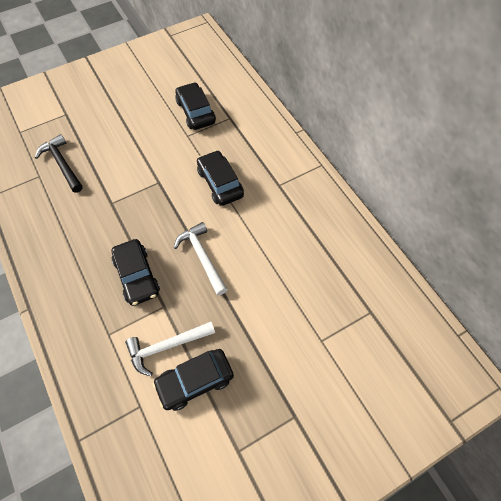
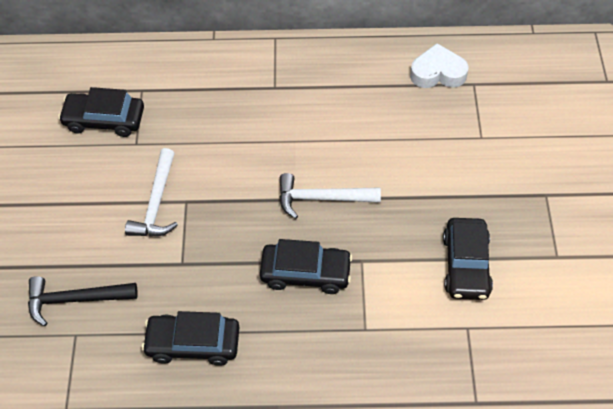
camera: 60 degrees left, 5 degrees down
white hammer [125,322,215,376] -> white hammer moved to [125,148,178,237]
black car [197,150,244,206] -> black car moved to [142,311,239,366]
none -> white heart [410,43,469,88]

